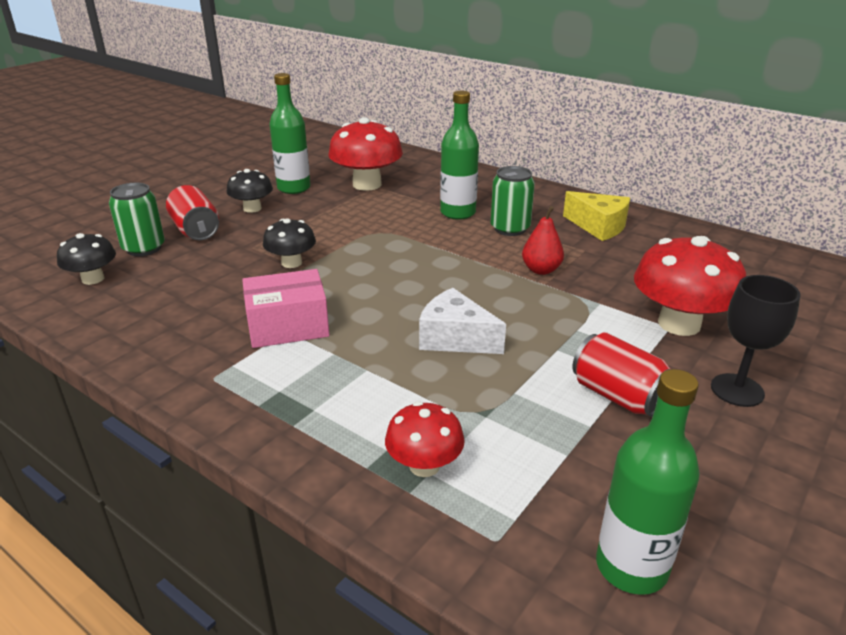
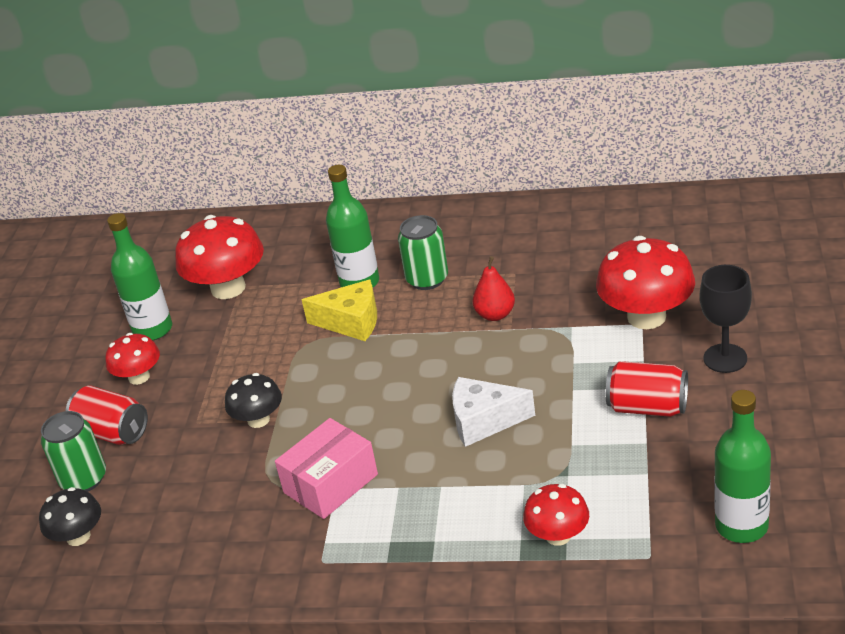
camera: 25 degrees left, 5 degrees up
black mushroom [227,169,273,213] -> red mushroom [105,333,160,385]
yellow cheese [563,191,630,241] -> yellow cheese moved to [302,280,377,341]

